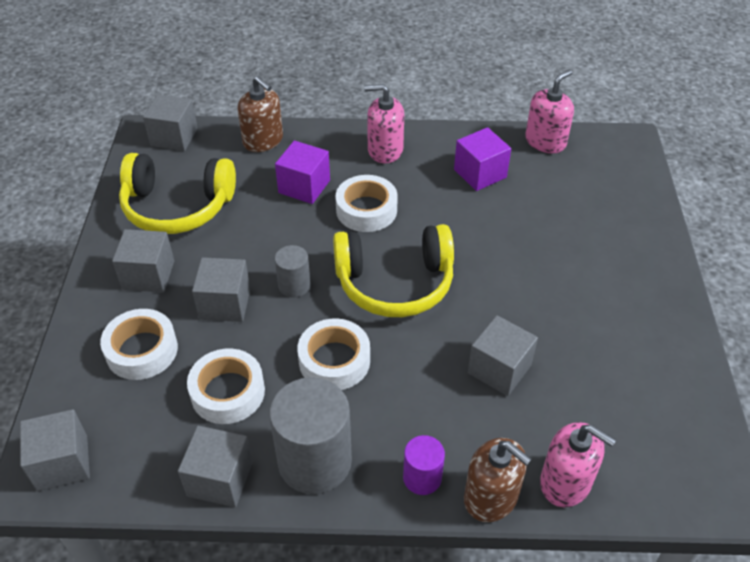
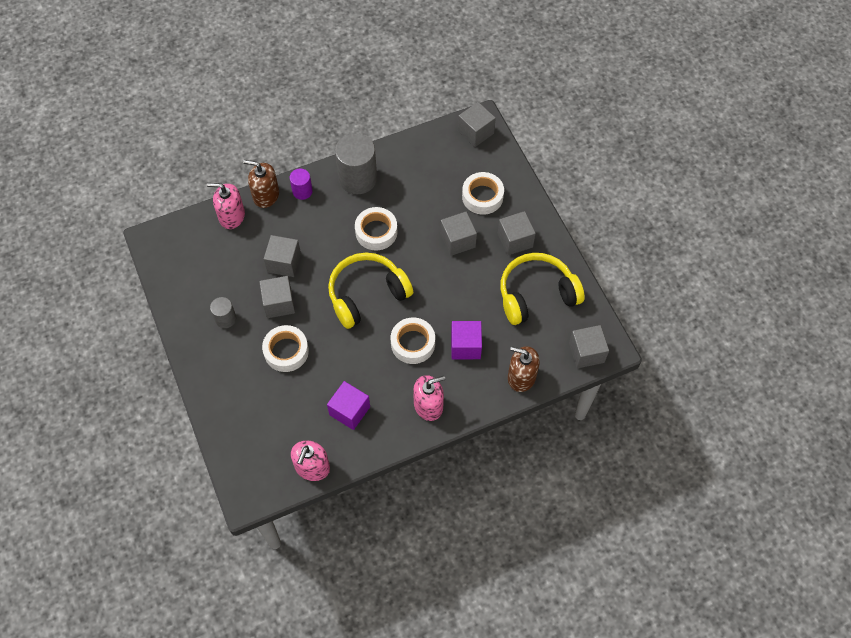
camera: 155 degrees right, 15 degrees up
grey cube [178,426,253,507] -> grey cube moved to [259,276,295,318]
white tape [187,349,265,424] -> white tape moved to [262,325,309,372]
grey cylinder [275,245,311,298] -> grey cylinder moved to [210,297,236,328]

